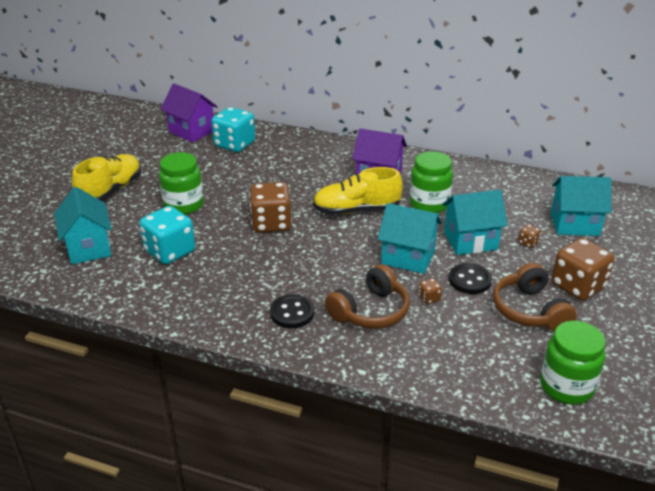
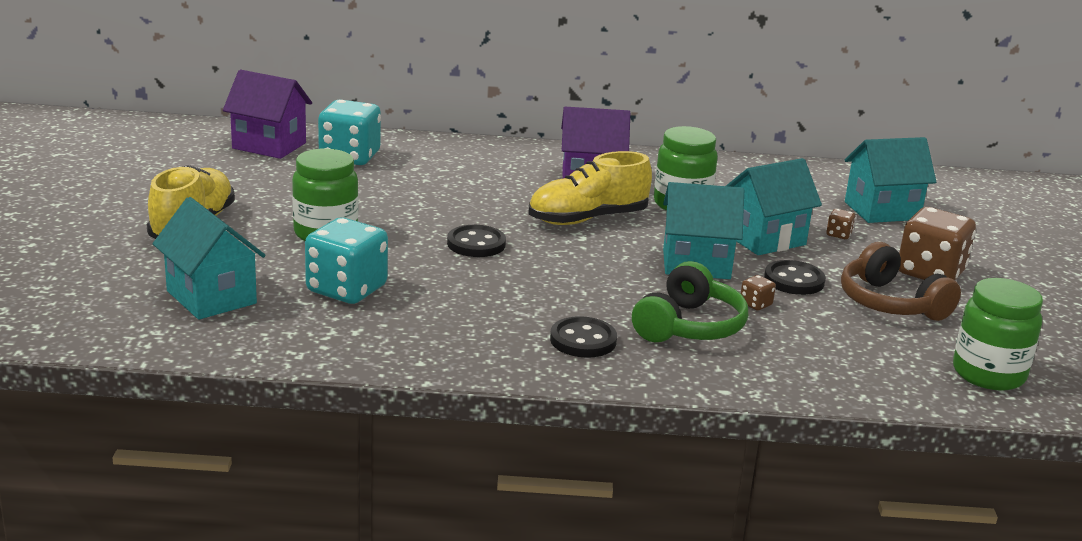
camera: 20 degrees left, 10 degrees down
brown dice [249,182,292,233] -> black button [447,225,506,257]
brown headphones [325,264,410,329] -> green headphones [632,261,748,342]

